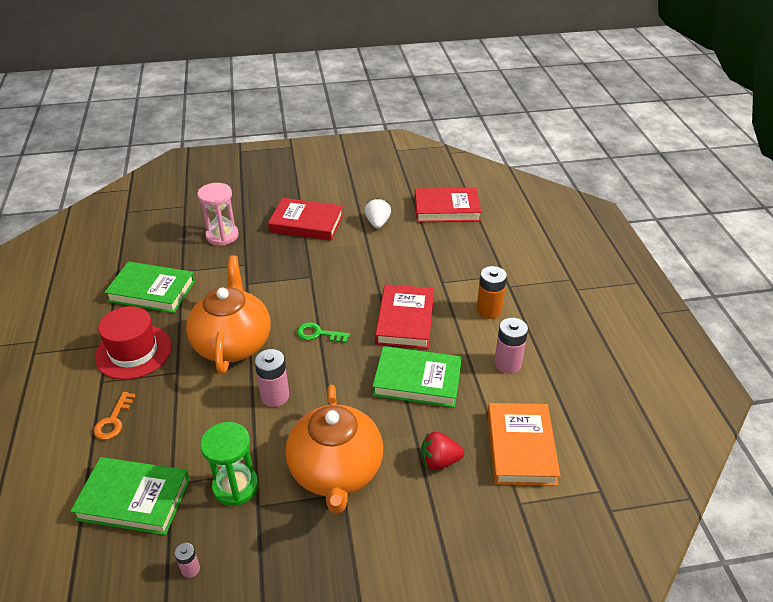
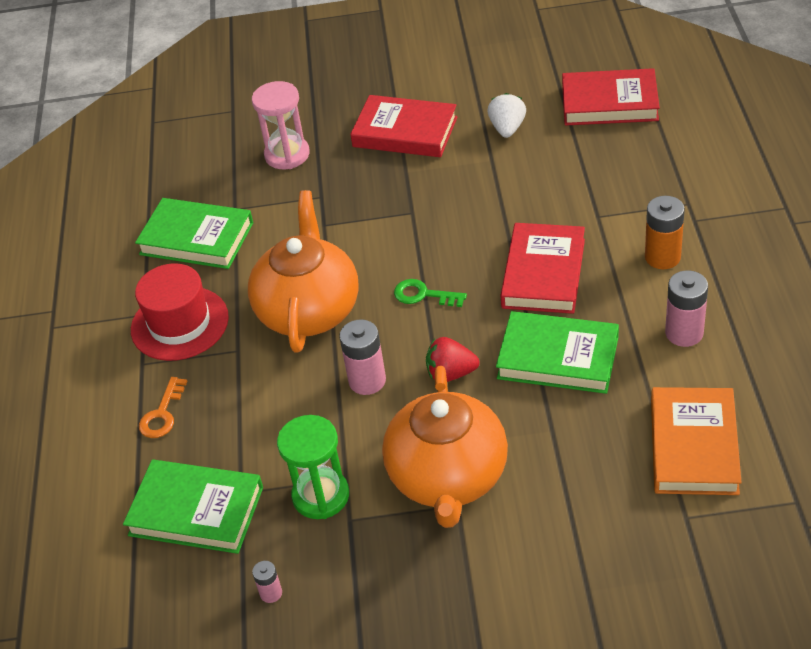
camera: 10 degrees right, 5 degrees up
red strawberry [421,432,464,470] -> red strawberry moved to [426,337,479,382]

